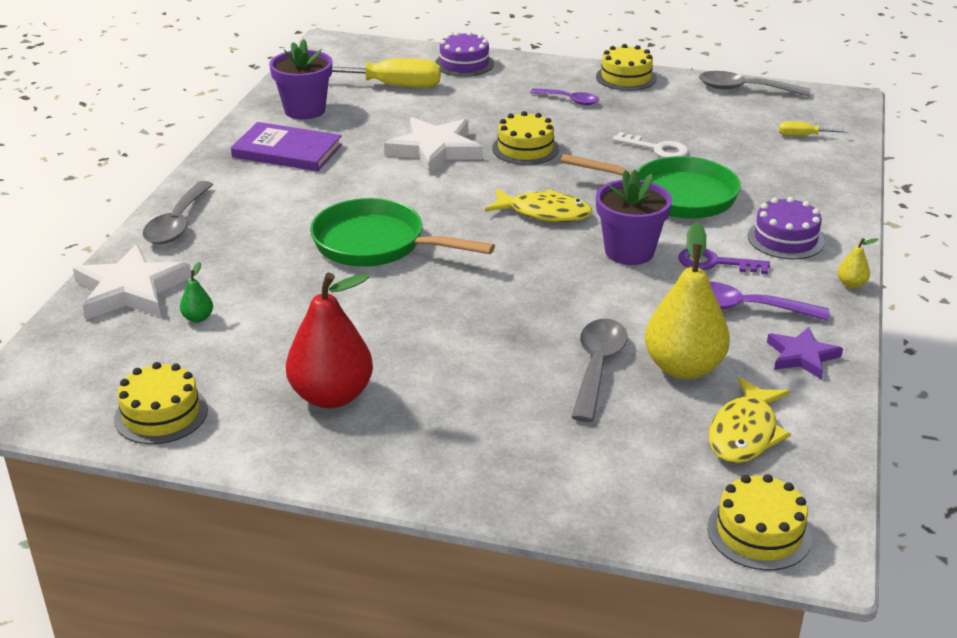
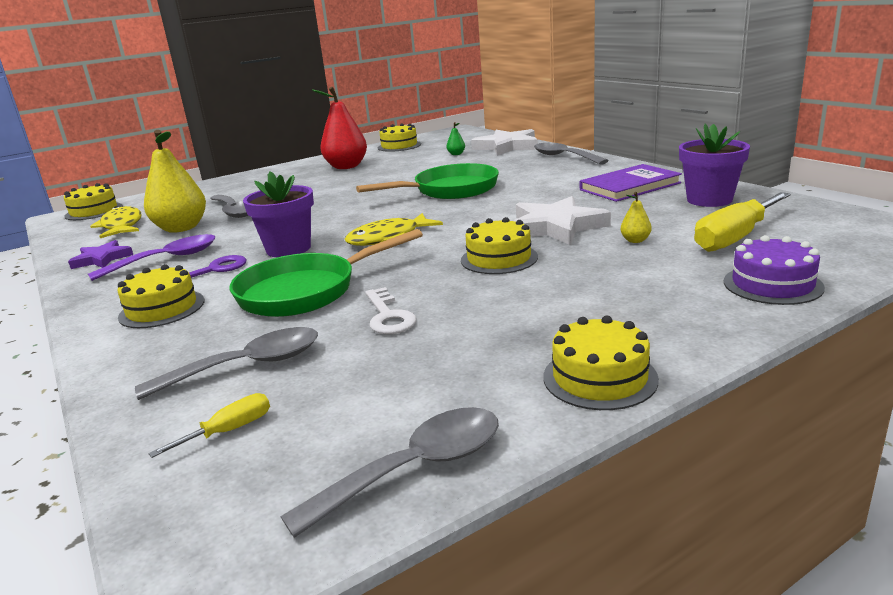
camera: 135 degrees right, 10 degrees down
purple spoon [530,88,599,105] -> none
white key [612,132,688,158] -> white key turned 90 degrees counterclockwise [365,287,416,334]
purple cake [748,197,825,259] -> yellow cake [117,264,204,328]
yellow pear [838,238,878,288] -> yellow pear moved to [621,192,652,243]
none -> grey spoon [135,327,318,400]

